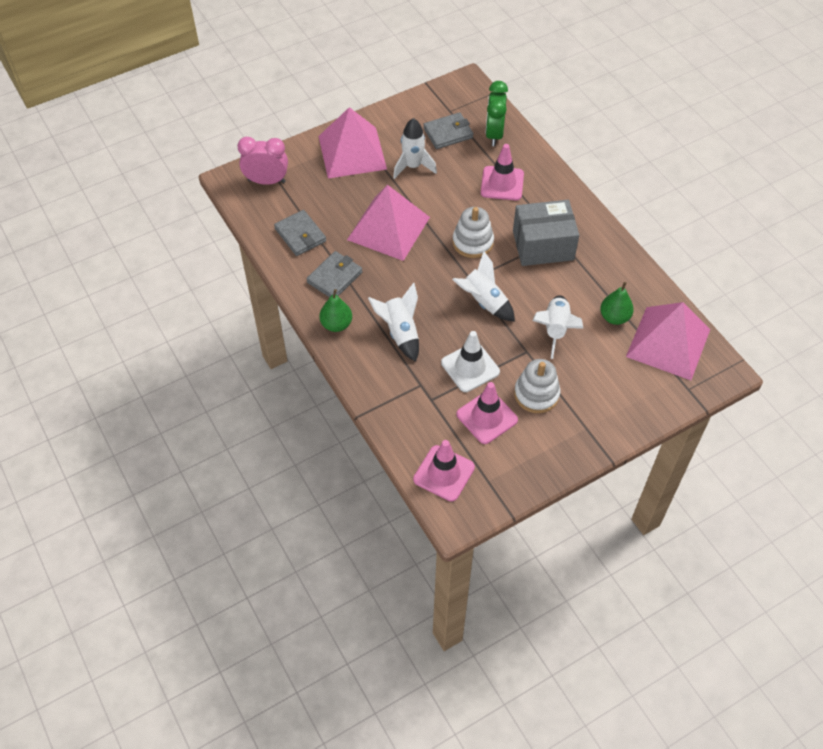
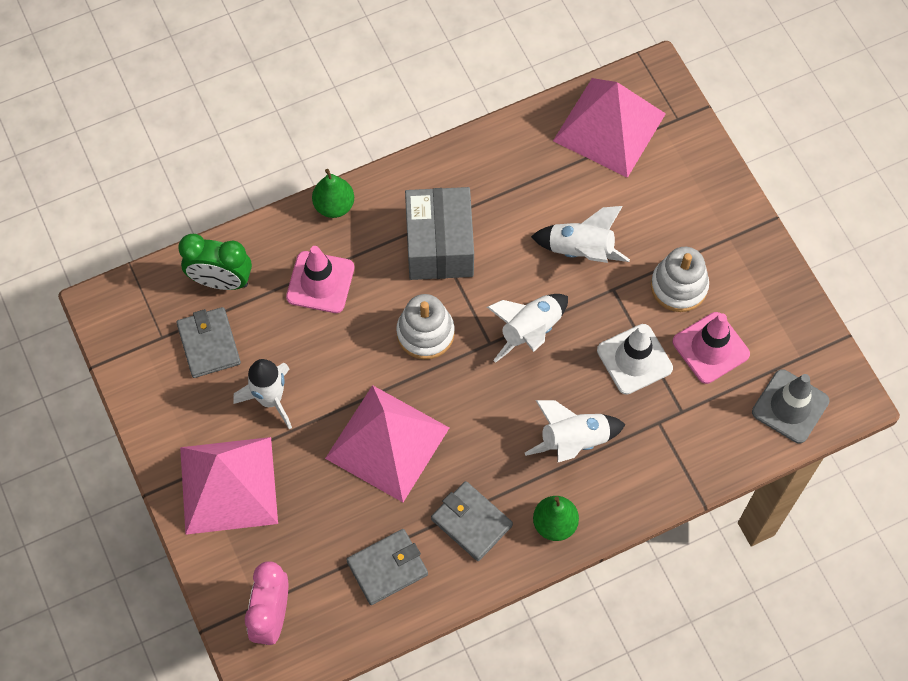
camera: 85 degrees left, 10 degrees up
pink traffic cone [413,440,475,502] -> grey traffic cone [752,369,830,443]
green pear [600,282,634,325] -> green pear moved to [312,169,354,218]

